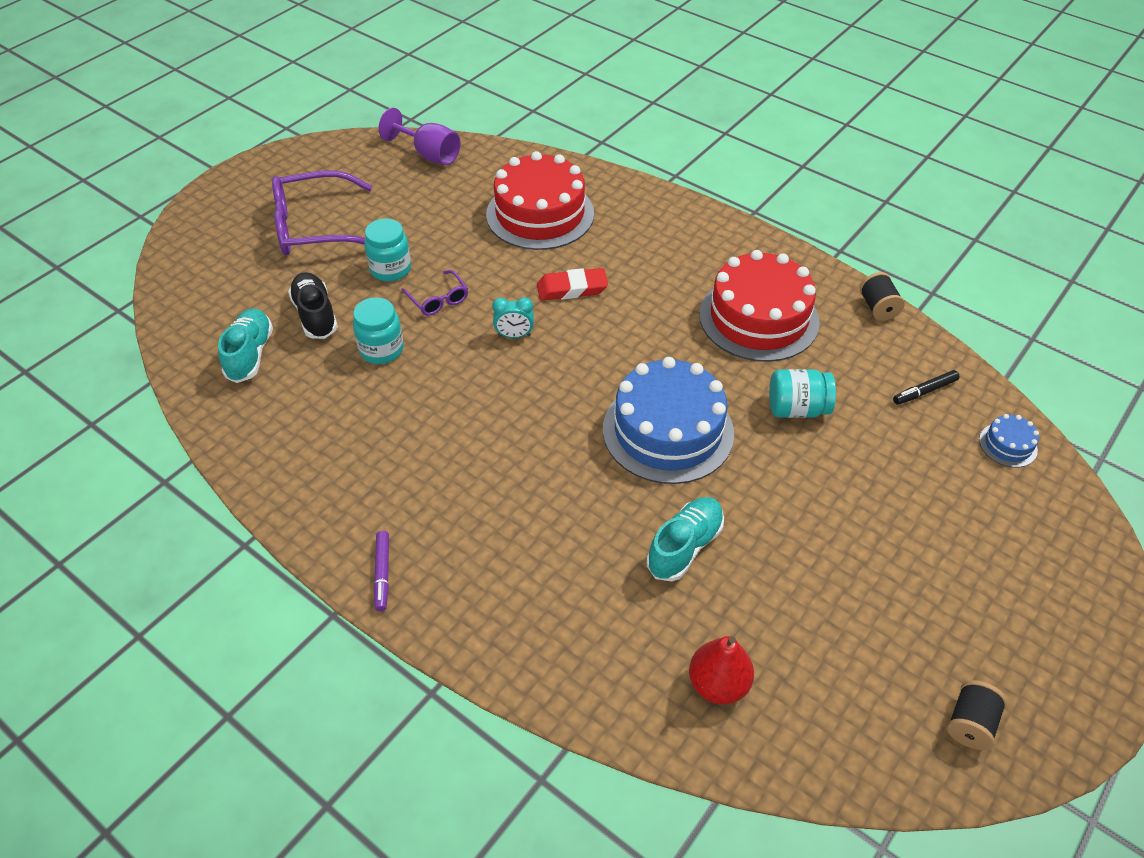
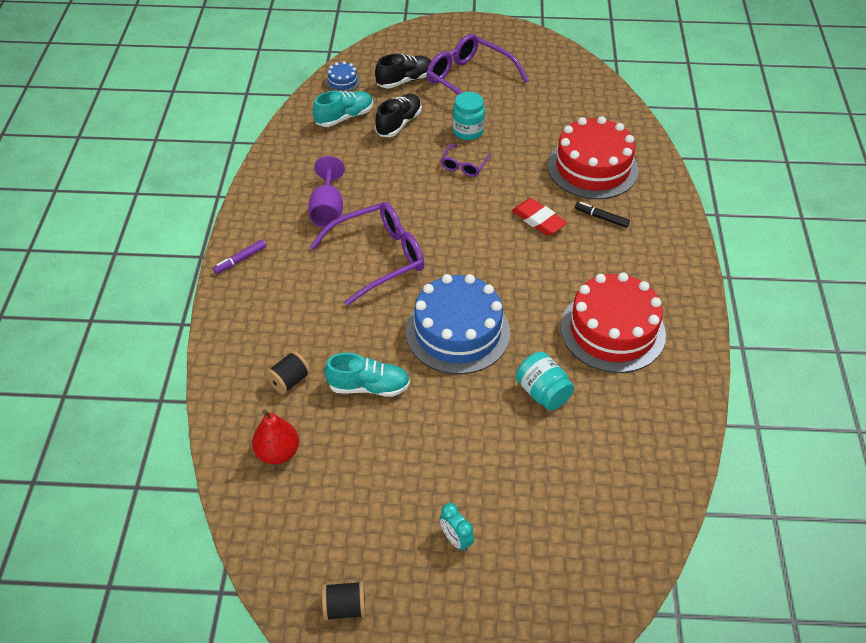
camera: 55 degrees right, 0 degrees up
turquoise jar [353,297,404,364] -> none
purple goblet [379,108,461,165] -> purple goblet moved to [308,156,345,227]
turquoise clock [492,297,534,338] -> turquoise clock moved to [440,503,474,552]
black spool [860,272,905,321] -> black spool moved to [265,351,311,395]
black marker [893,370,960,405] -> black marker moved to [575,202,630,228]
blue cake [979,414,1039,468] -> blue cake moved to [325,61,360,92]
none -> purple glasses [310,202,424,306]
none -> black shoe [375,54,431,89]

